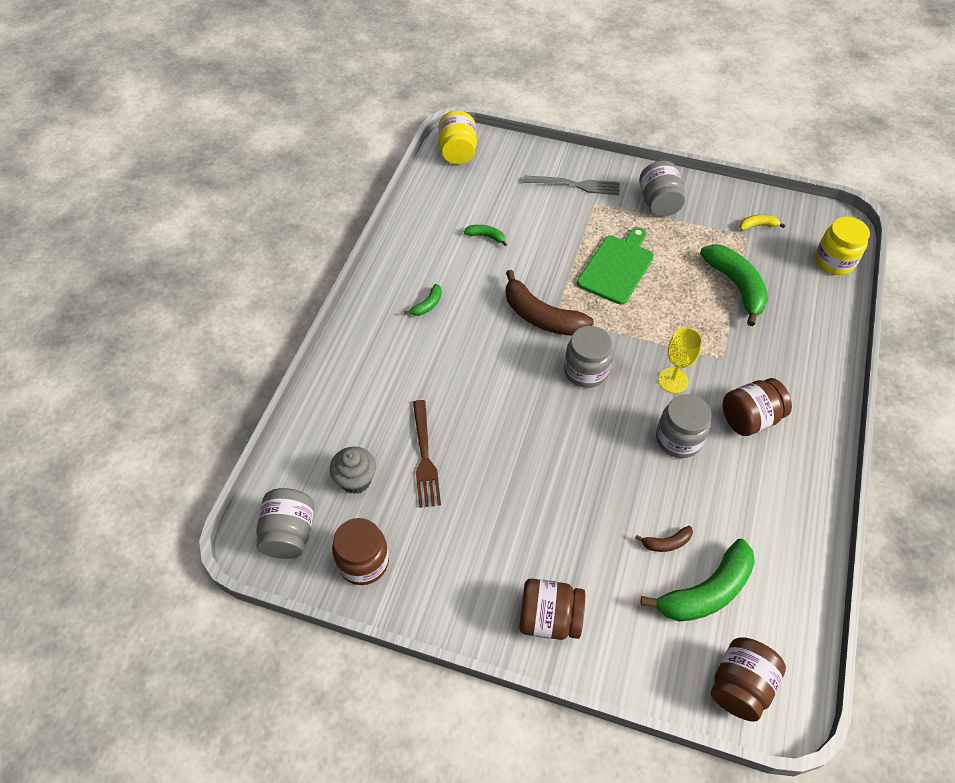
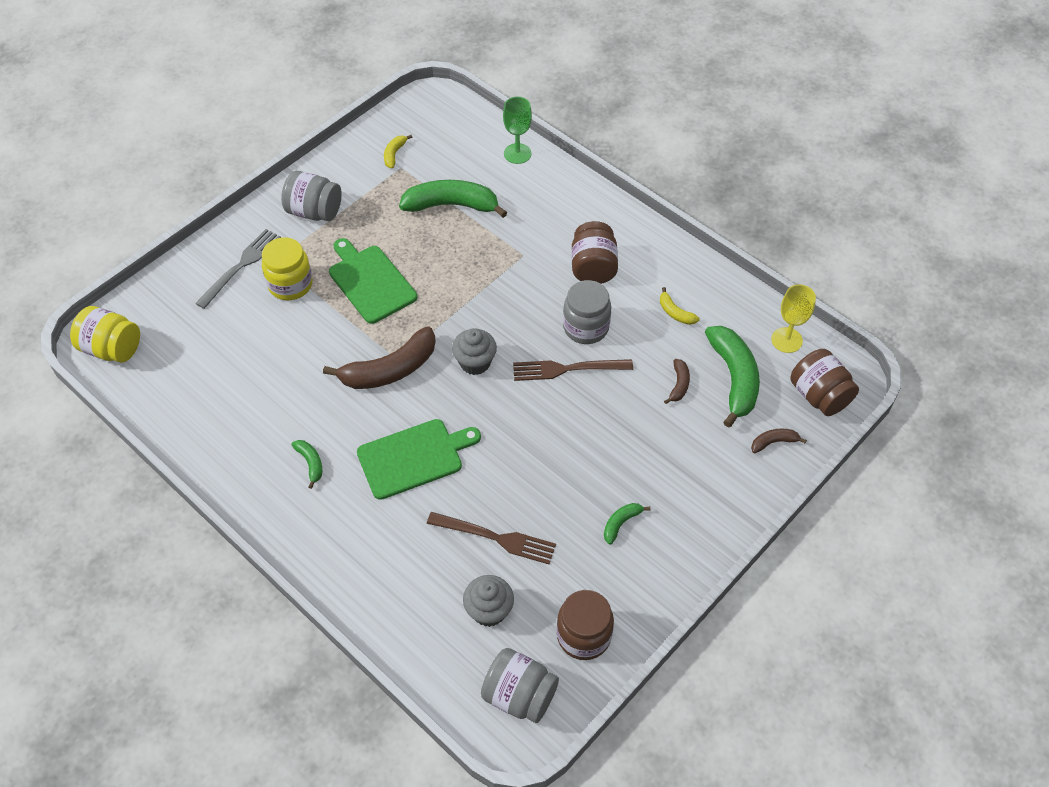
camera: 65 degrees left, 0 degrees up
green banana [464,225,507,246] -> green banana moved to [604,503,650,545]
brown jar [519,578,585,640] -> none
grey jar [564,326,613,388] -> grey cupcake [452,328,497,375]
yellow goblet [658,327,702,393] -> yellow goblet moved to [771,284,816,353]
yellow jar [815,217,870,275] -> yellow jar moved to [262,237,313,300]
none -> green cutting board [357,419,481,500]
none -> green goblet [503,97,532,164]
none -> brown fork [513,359,633,381]
none -> yellow banana [660,287,699,325]
none -> brown banana [751,429,807,453]

